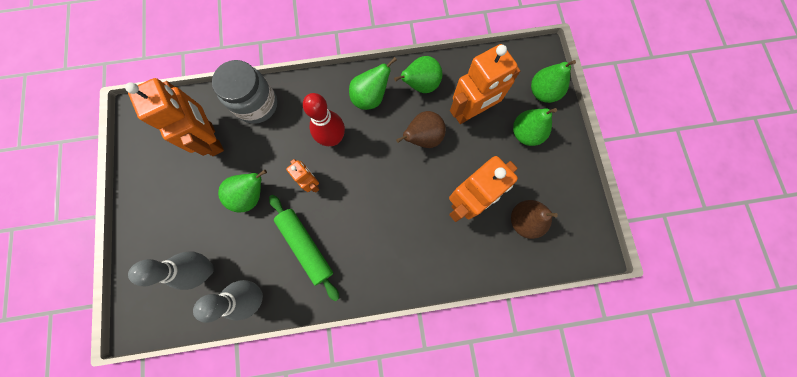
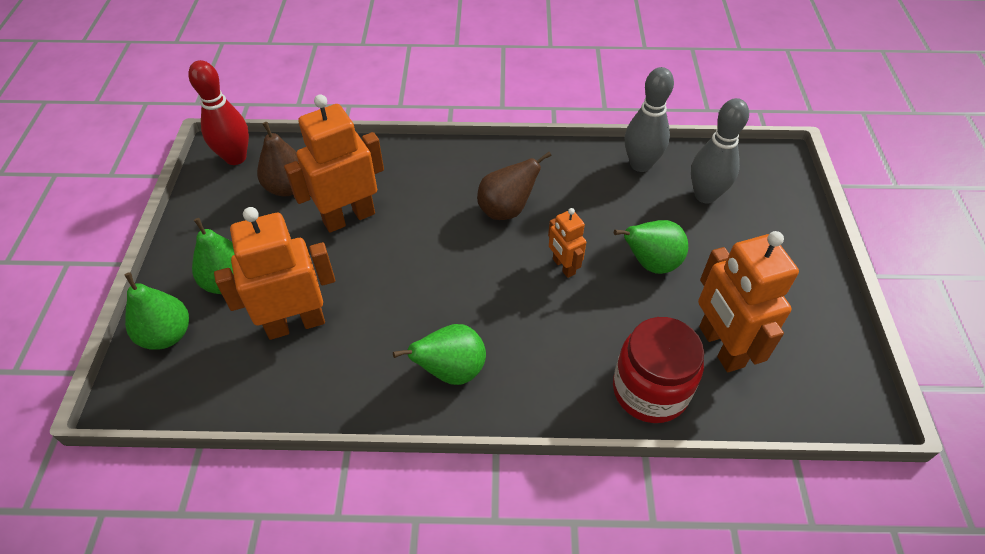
camera: 170 degrees left, 25 degrees down
grey jar [212,60,277,124] -> red jar [613,317,704,423]
green rolling pin [269,195,340,301] -> none
red bowling pin [303,93,345,146] -> red bowling pin moved to [189,60,249,165]
green pear [394,56,442,93] -> none
brown pear [396,111,446,148] -> brown pear moved to [477,152,551,220]

